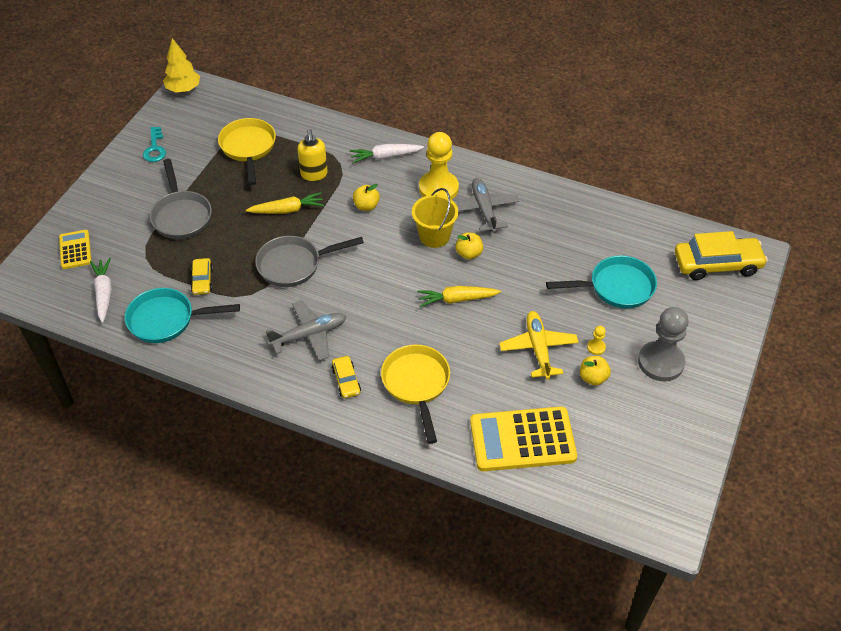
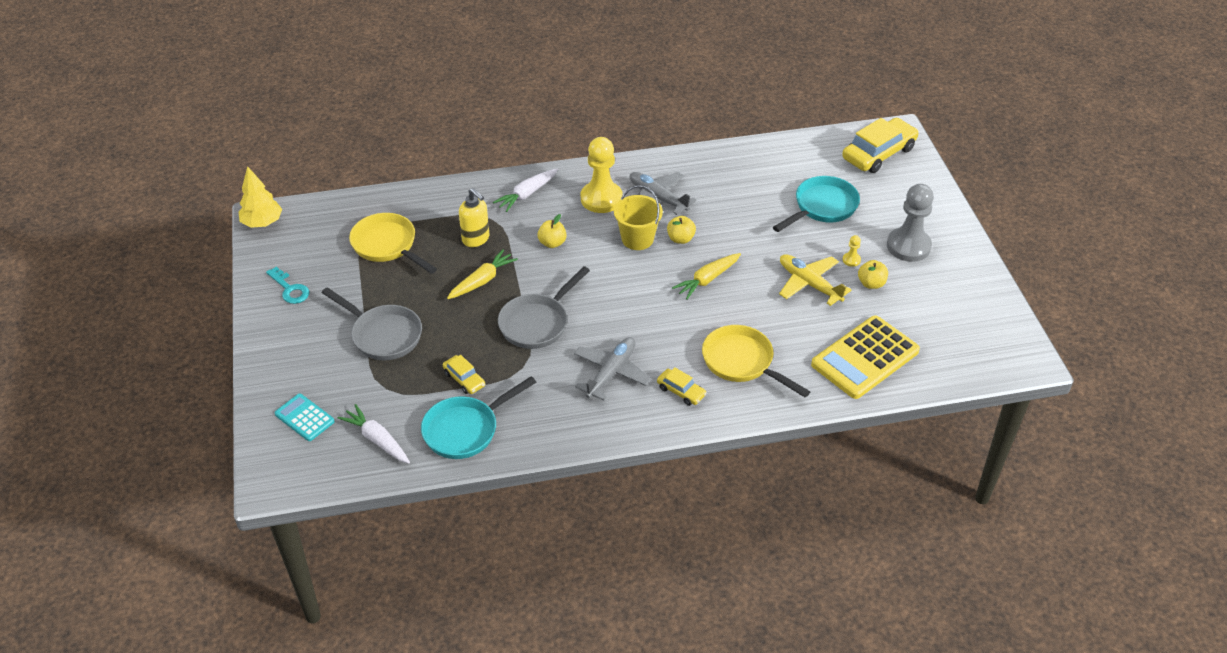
camera: 35 degrees left, 5 degrees down
yellow calculator [59,230,91,269] -> turquoise calculator [275,394,335,441]

